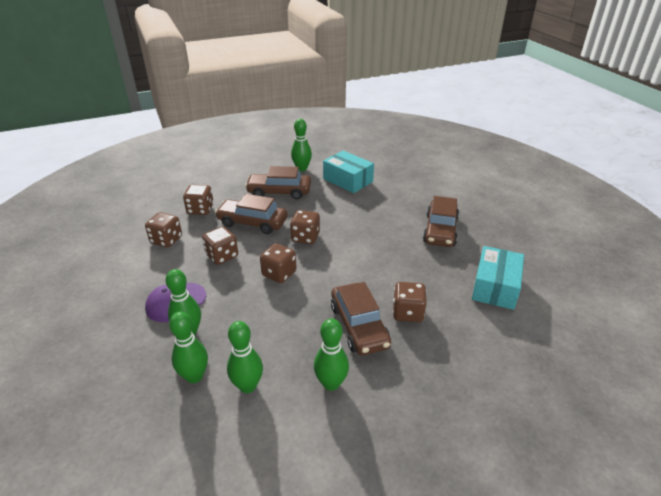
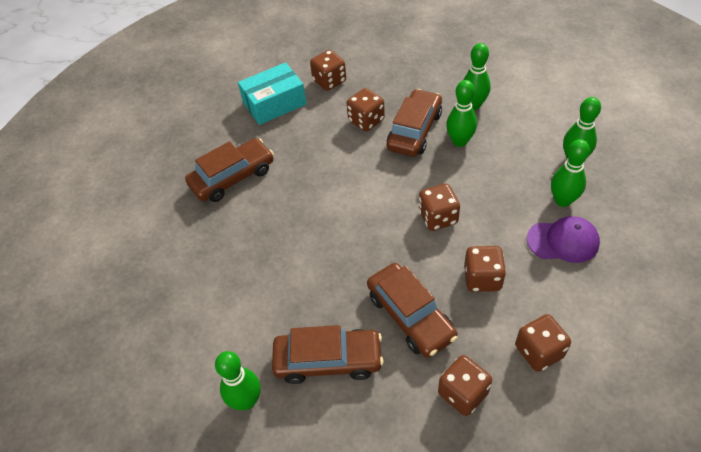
camera: 135 degrees left, 15 degrees up
green bowling pin [227,321,263,393] -> green bowling pin moved to [446,80,477,147]
brown car [245,166,311,200] -> brown car turned 45 degrees counterclockwise [272,325,384,384]
brown dice [290,210,320,244] -> brown dice moved to [310,50,346,91]
turquoise box [323,151,374,193] -> none

